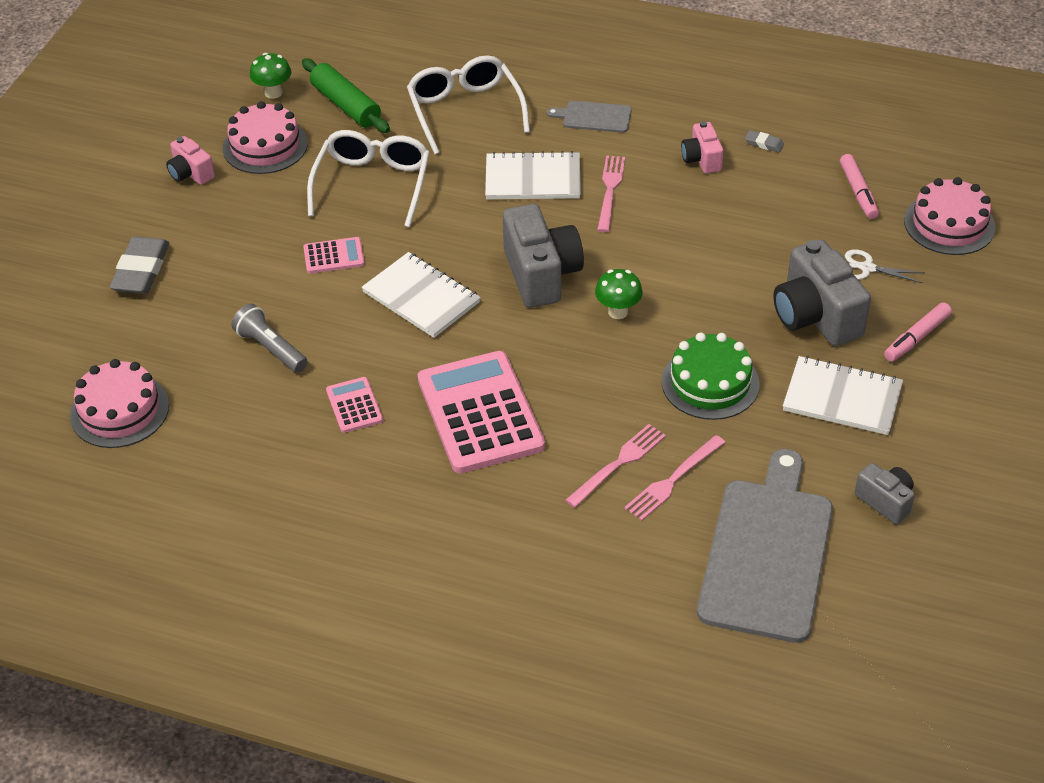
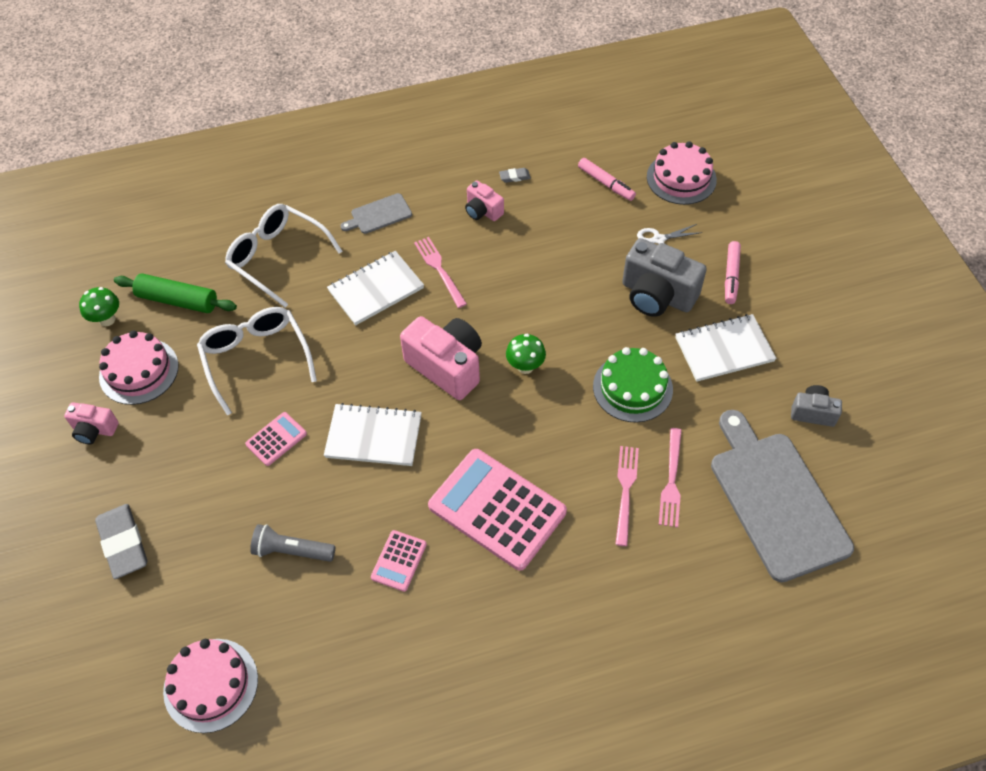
camera: 35 degrees left, 10 degrees up
pink calculator [326,377,383,433] -> pink calculator turned 105 degrees counterclockwise [371,530,427,592]
grey camera [503,204,584,308] -> pink camera [400,316,482,400]

